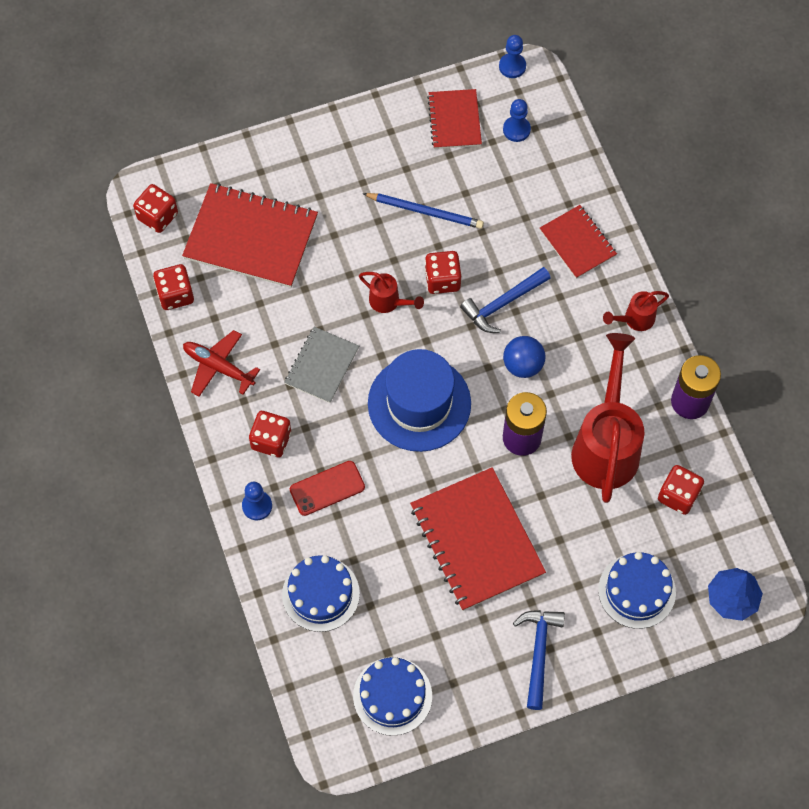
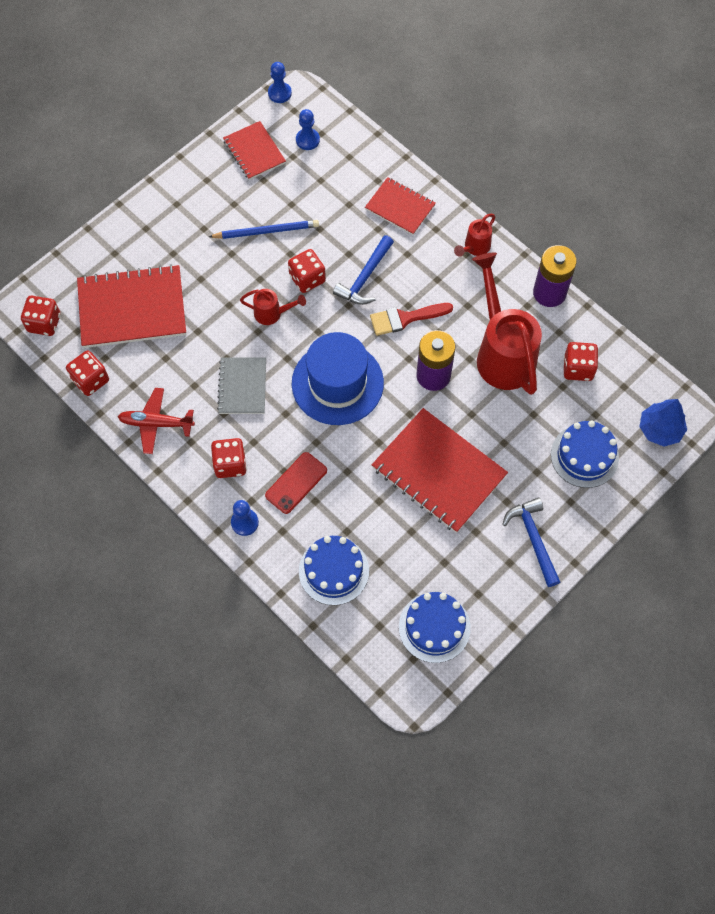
camera: 25 degrees left, 0 degrees up
blue ball [503,336,545,378] -> red brush [370,303,453,336]

